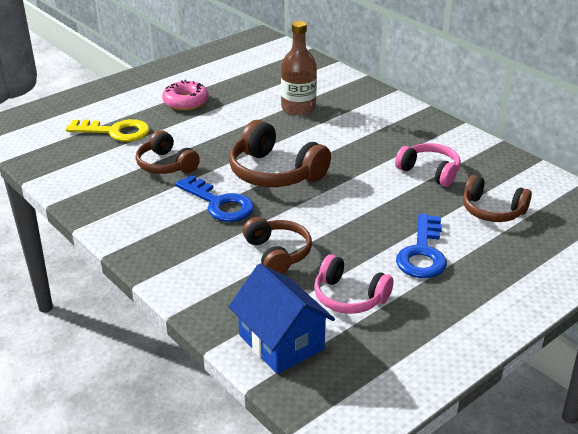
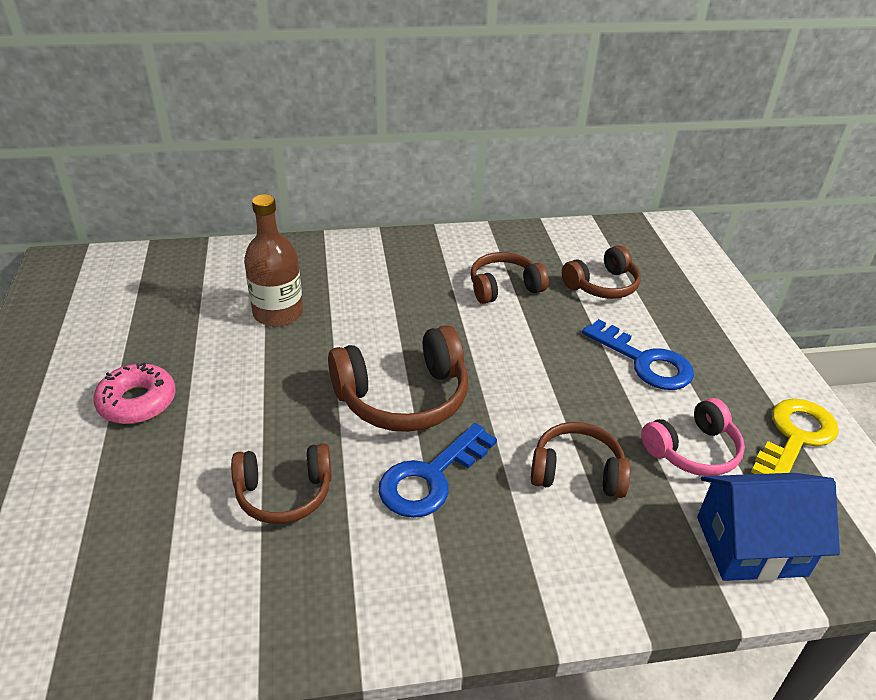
camera: 60 degrees left, 5 degrees up
yellow key [66,119,150,142] -> yellow key moved to [751,399,839,474]
blue key [175,175,254,222] -> blue key turned 150 degrees clockwise [378,423,497,518]
pink headphones [395,143,461,187] -> brown headphones [471,252,549,304]

